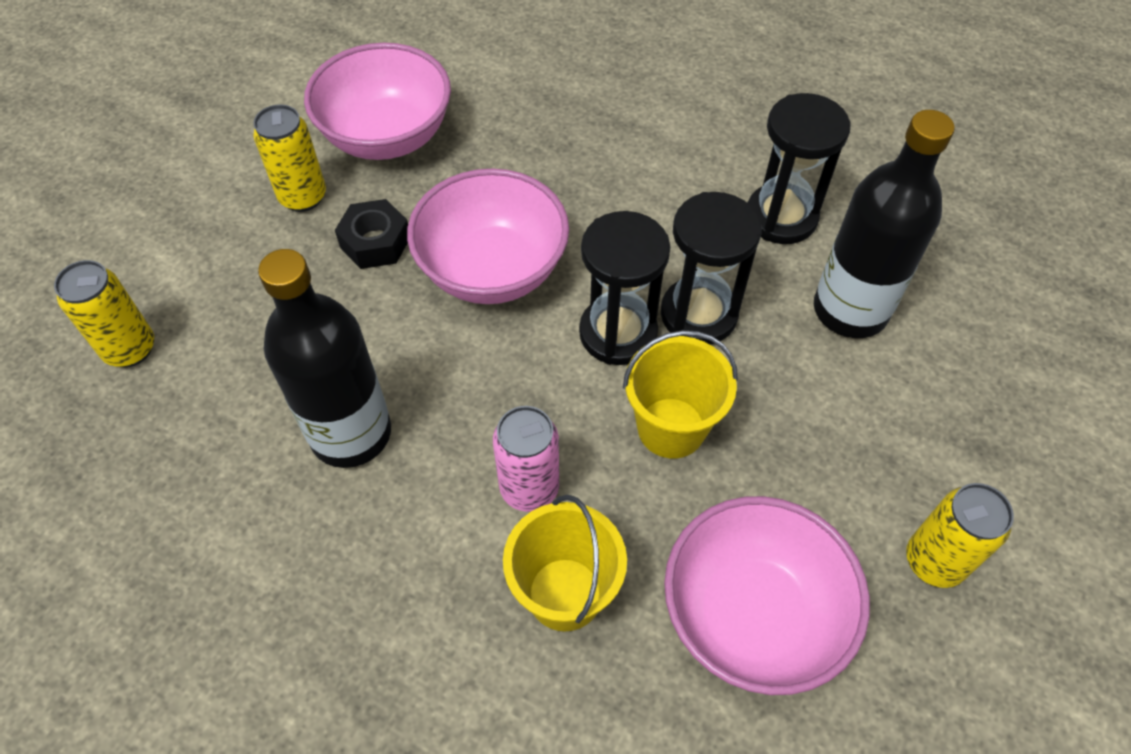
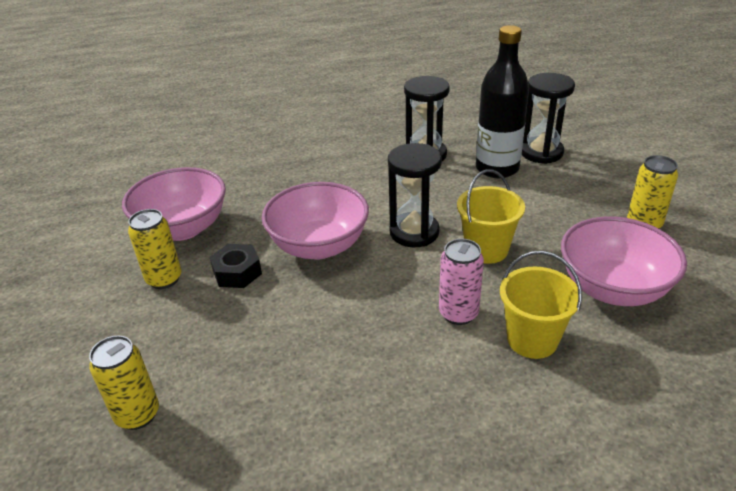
camera: 40 degrees left, 20 degrees down
black bottle [258,249,391,468] -> none
black hourglass [661,192,762,345] -> black hourglass moved to [522,73,575,164]

